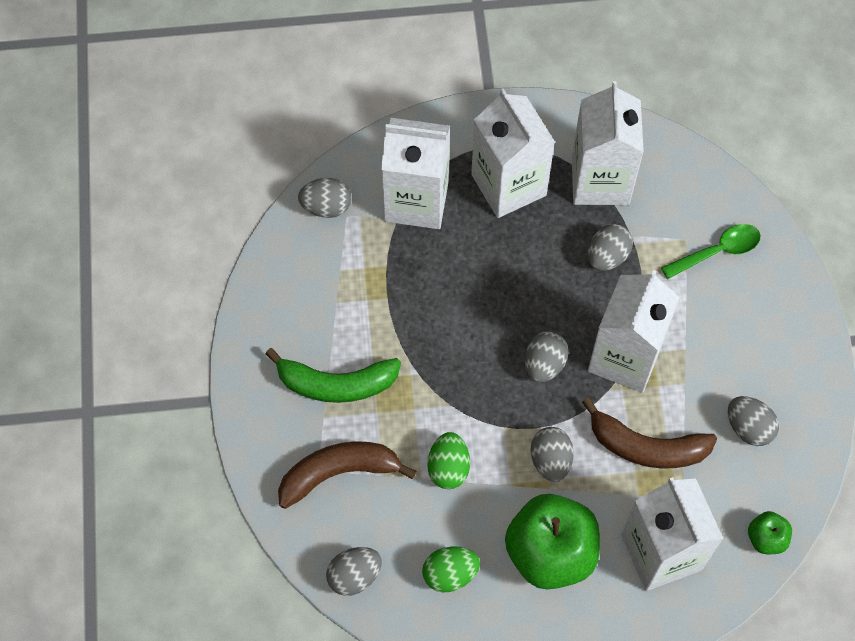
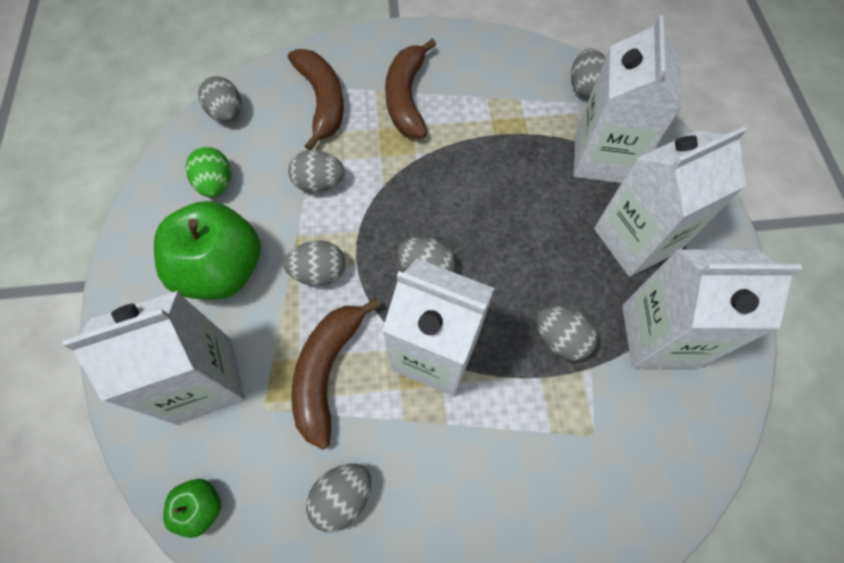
camera: 90 degrees right, 0 degrees up
green banana [265,348,401,403] -> brown banana [385,39,436,138]
green egg [428,432,470,489] -> grey egg [288,150,345,193]
green spoon [661,224,761,279] -> none

